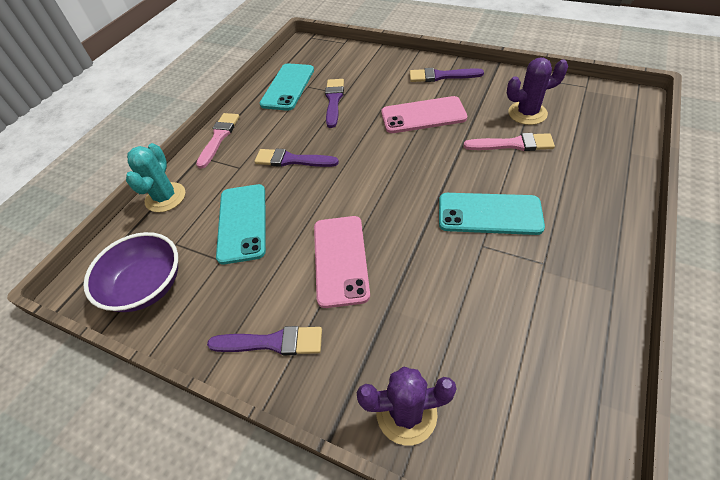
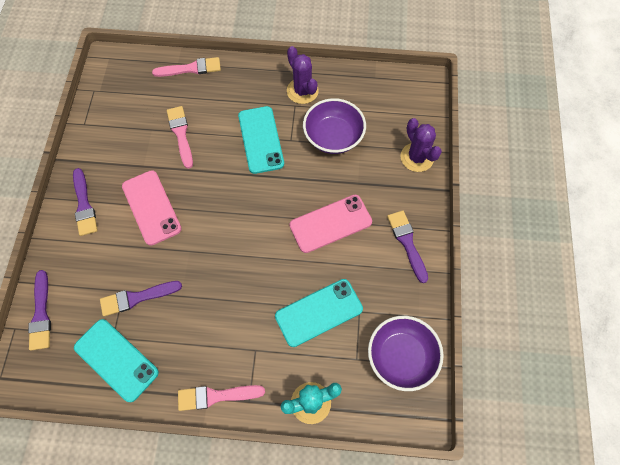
camera: 115 degrees left, 15 degrees up
purple brush [254,148,339,167] -> purple brush moved to [28,270,51,351]
turquoise phone [260,63,314,111] -> turquoise phone turned 45 degrees clockwise [74,319,159,402]
purple cactus [507,58,568,125] -> purple cactus moved to [287,46,319,104]
none -> pink brush [152,57,221,77]
none -> purple bowl [303,98,366,154]

